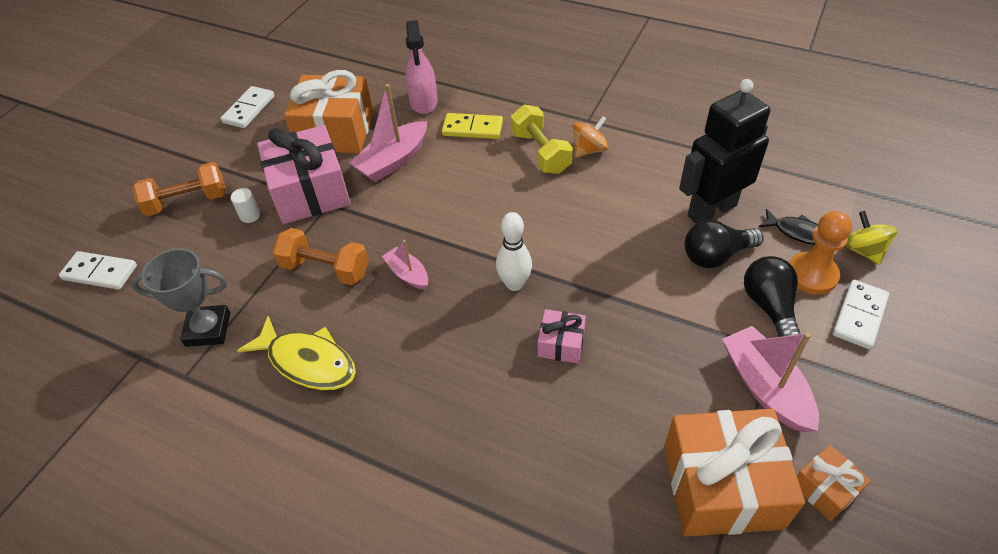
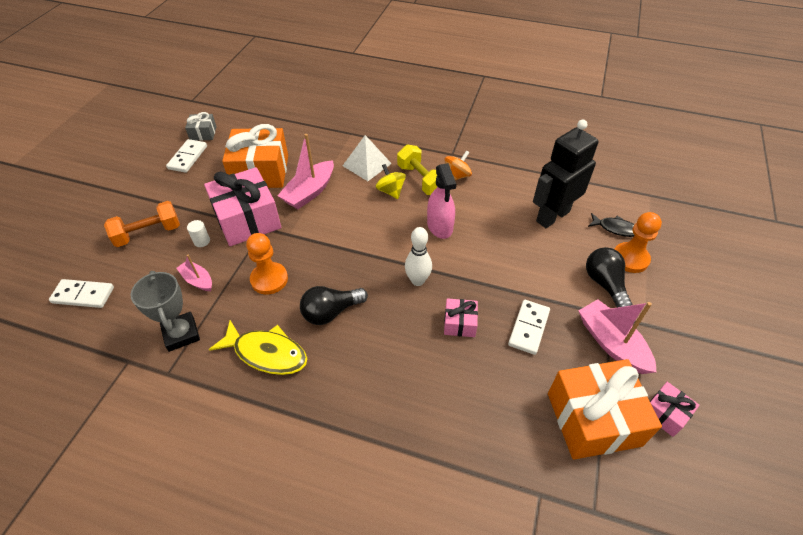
camera: 10 degrees left, 0 degrees up
grey trophy [131,248,230,347] -> grey trophy turned 75 degrees clockwise [131,271,200,352]
orange dumbbell [272,228,369,285] -> orange pawn [246,233,288,294]
pink boat [382,240,428,290] -> pink boat moved to [176,254,212,291]
pink spray bottle [405,20,438,114] -> pink spray bottle moved to [427,163,456,239]
yellow domino [442,113,503,139] -> white pyramid [343,135,392,181]
black light bulb [685,220,764,268] -> black light bulb moved to [300,286,368,325]
orange gift [797,445,871,521] -> pink gift [650,382,700,437]
white domino [833,280,889,349] -> white domino moved to [508,300,550,355]
yellow spinning top [845,211,898,265] -> yellow spinning top moved to [375,164,406,199]
none -> grey gift [185,112,217,141]

